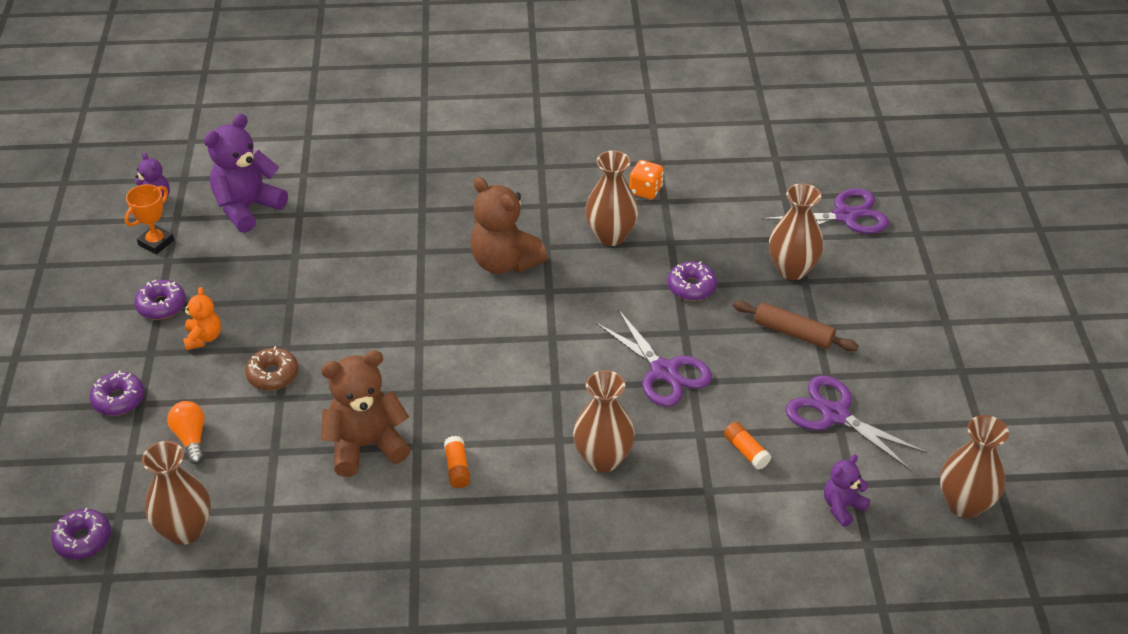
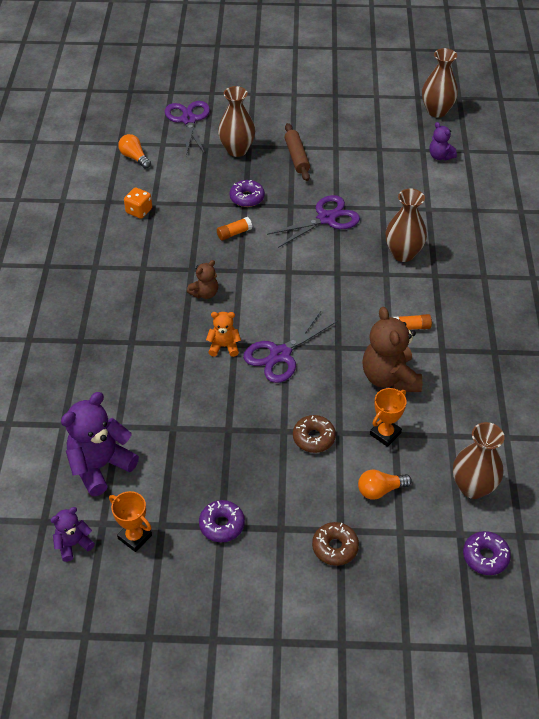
camera: 85 degrees left, 5 degrees up
purple donut [90,371,144,416] -> brown donut [312,522,359,566]
orange teddy bear [183,287,221,350] -> orange teddy bear moved to [206,312,241,357]
purple teddy bear [204,113,288,233] -> purple teddy bear turned 90 degrees clockwise [61,392,139,496]
brown teddy bear [470,177,548,274] -> brown teddy bear [187,260,218,299], size x0.54
brown vase [585,150,638,246] -> none
orange glue stick [724,422,771,470] -> orange glue stick moved to [217,217,252,240]
brown rolling pin [733,300,859,351] -> brown rolling pin turned 45 degrees counterclockwise [285,123,310,181]
purple scissors [785,375,927,471] -> purple scissors moved to [243,310,338,383]
none -> orange light bulb [118,134,151,169]
none -> orange trophy [370,388,407,447]

